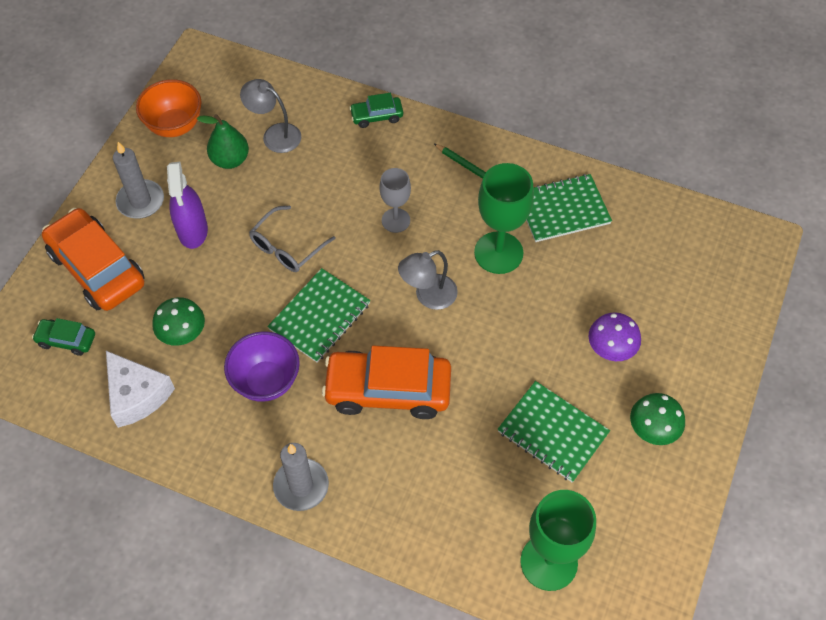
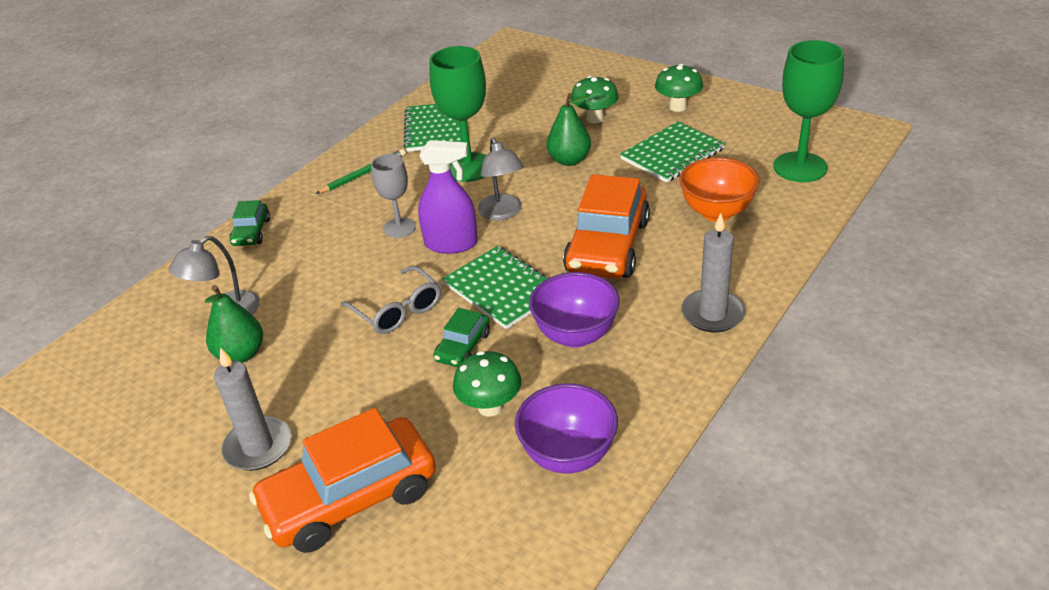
camera: 75 degrees left, 20 degrees down
green car [32,318,95,356] -> green car moved to [433,308,490,367]
white cheese [106,351,175,428] -> purple bowl [515,384,618,473]
orange bowl [136,79,202,137] -> orange bowl moved to [679,157,759,221]
purple spray bottle [167,162,208,249] -> purple spray bottle moved to [418,140,478,254]
purple mushroom [588,312,641,361] -> green mushroom [571,76,619,123]
none -> green pear [547,93,591,166]

